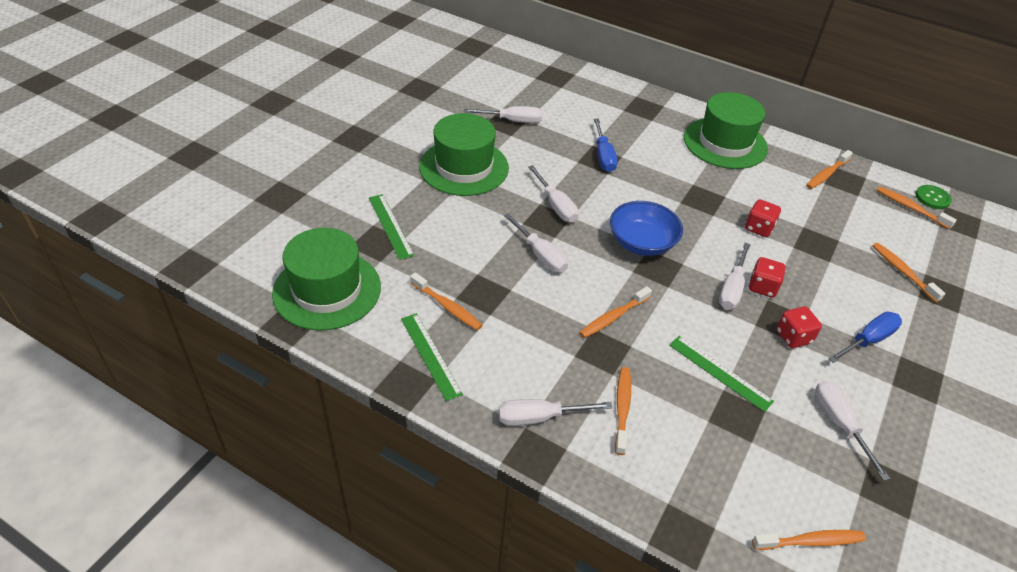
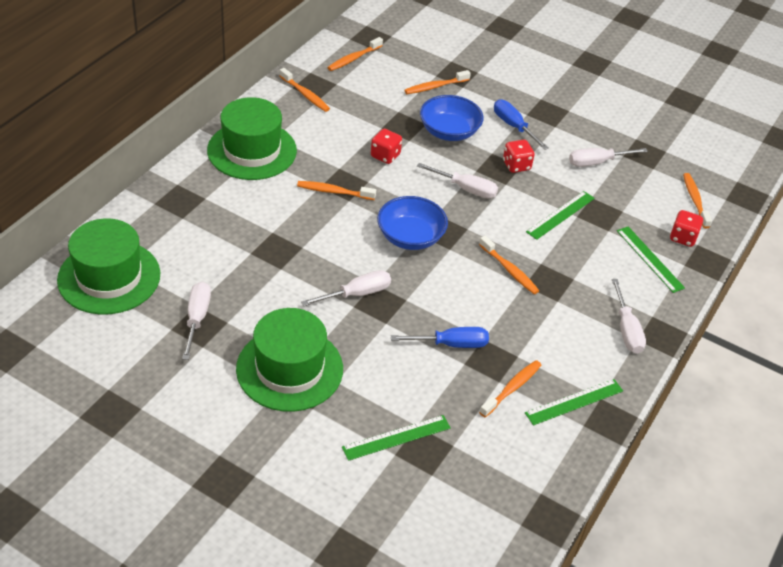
camera: 90 degrees left, 0 degrees up
green hat [272,228,381,331] -> green hat moved to [57,219,160,315]
white screwdriver [503,213,568,273] -> none
blue screwdriver [594,119,618,172] -> blue screwdriver moved to [391,327,489,348]
orange toothbrush [615,367,631,455] -> orange toothbrush moved to [297,181,376,200]
red dice [749,257,786,298] -> red dice moved to [670,210,703,247]
green button [915,185,952,209] -> none
none -> blue bowl [420,95,484,141]
none -> green ruler [617,226,685,293]

